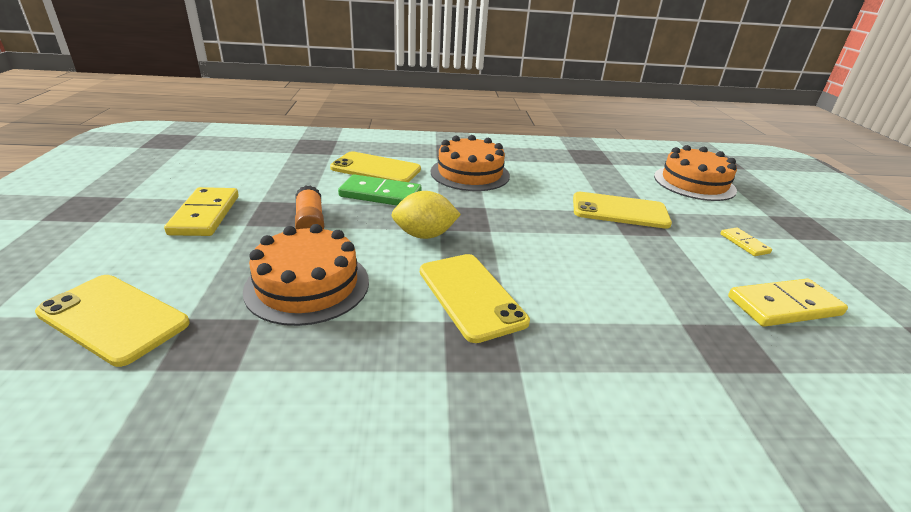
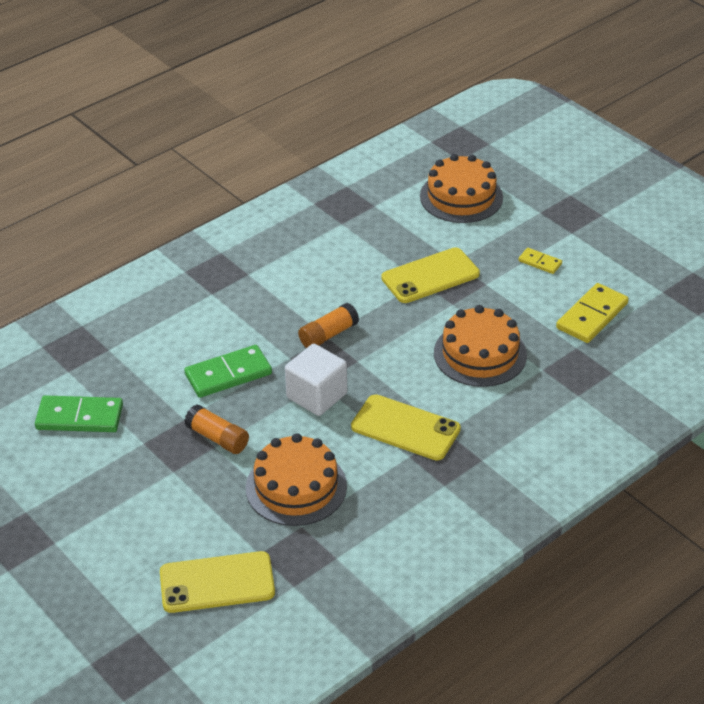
camera: 35 degrees left, 10 degrees up
yellow domino [164,187,239,236] -> none
yellow phone [330,151,421,182] -> none
yellow lemon [392,191,461,239] -> white cube [285,344,347,416]
orange cake [431,135,510,191] -> orange cake moved to [434,305,527,387]
none -> green domino [35,395,123,432]
none -> orange glue stick [298,303,359,348]

